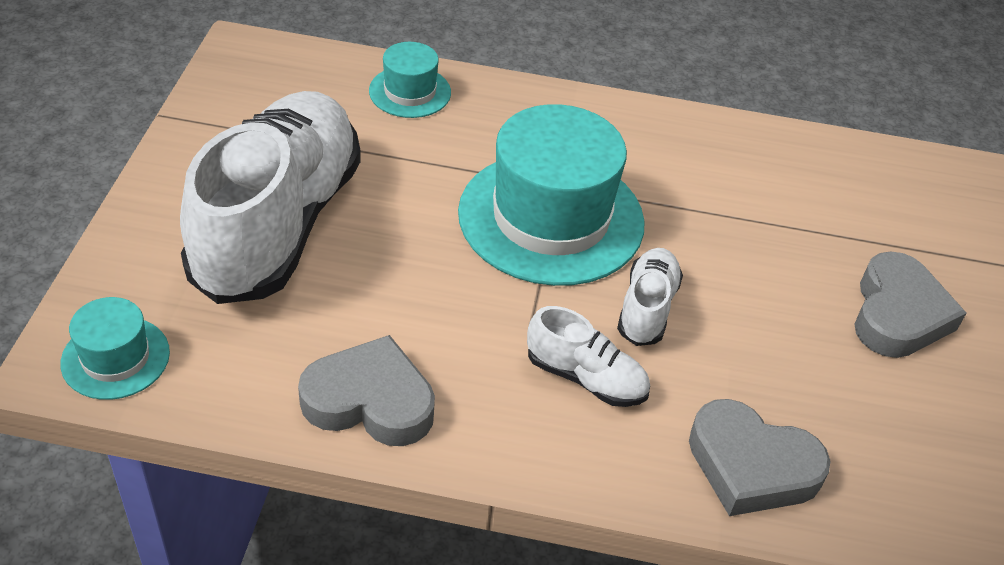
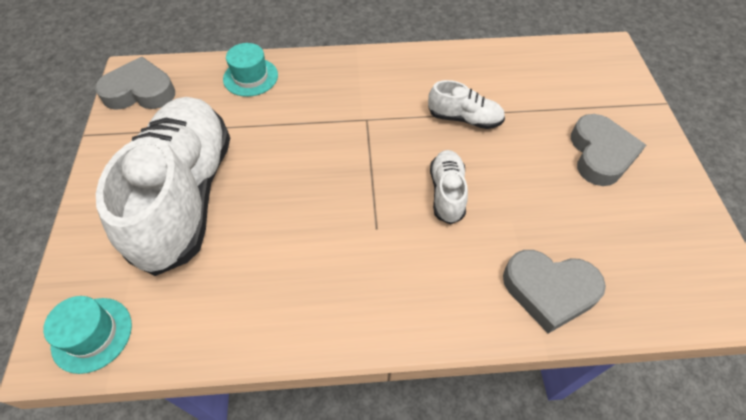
camera: 10 degrees left, 10 degrees up
grey heart [298,335,435,446] -> grey heart moved to [95,57,175,110]
turquoise hat [458,104,645,286] -> none
white shoe [527,306,650,407] -> white shoe moved to [428,80,505,129]

